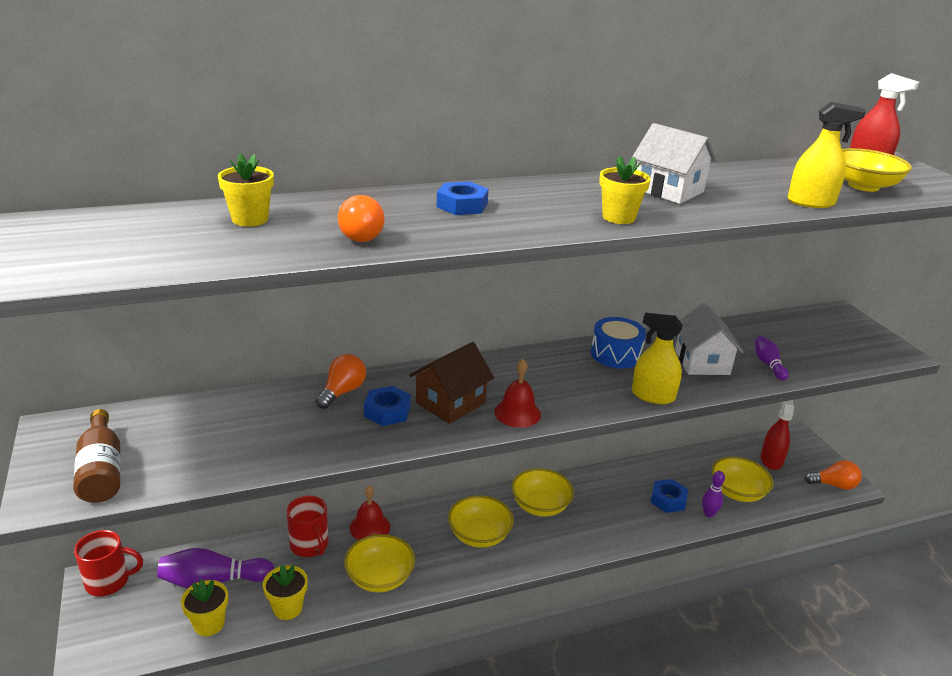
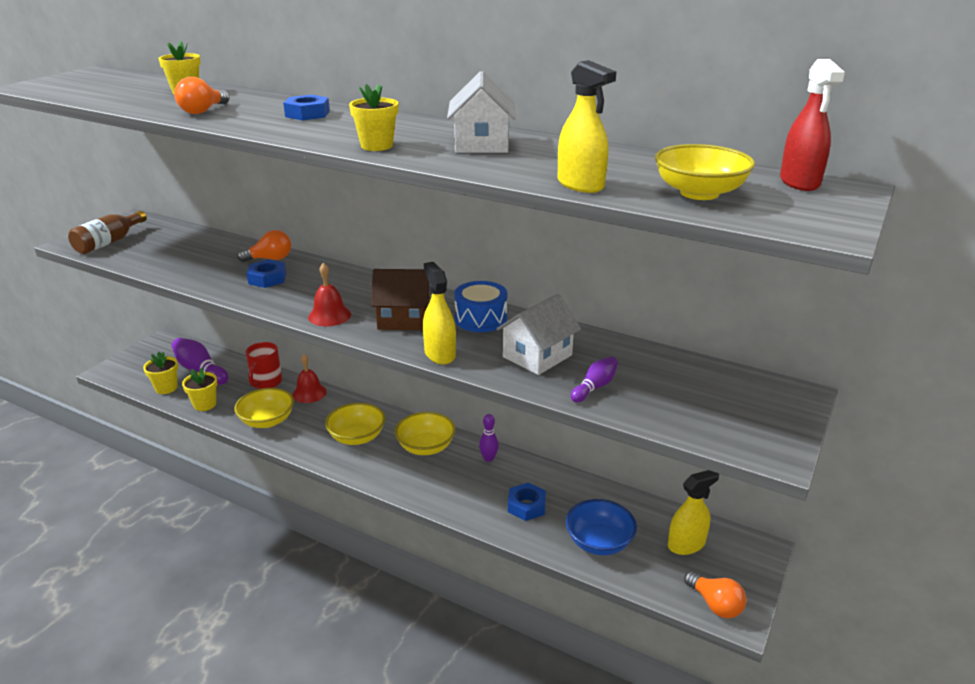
camera: 50 degrees right, 0 degrees up
red mug [74,530,143,596] -> none
brown house [409,342,494,424] -> brown house moved to [371,269,429,330]
purple bowling pin [702,471,725,517] -> purple bowling pin moved to [479,414,499,462]
yellow bowl [712,457,773,502] -> blue bowl [566,499,637,555]
red spray bottle [761,400,794,470] -> yellow spray bottle [668,470,719,555]

